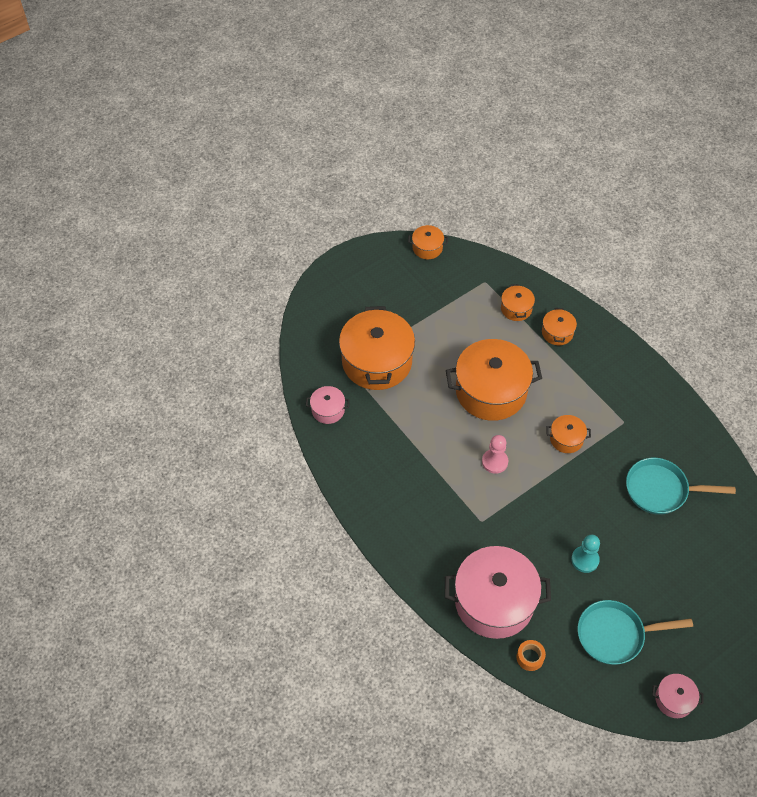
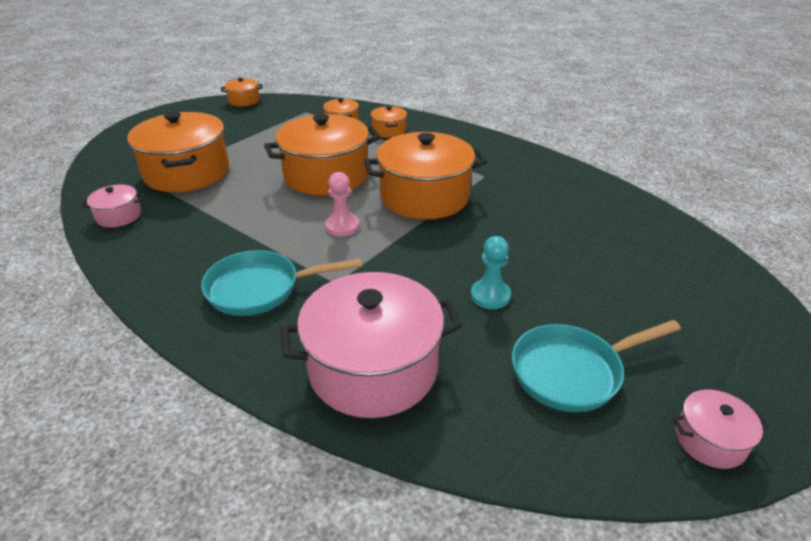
camera: 15 degrees left, 20 degrees down
orange tape [517,640,546,671] -> none
orange pot [547,415,591,453] -> orange pot [364,132,487,219], size x2.17
turquoise pan [626,458,736,515] -> turquoise pan moved to [201,250,362,316]

